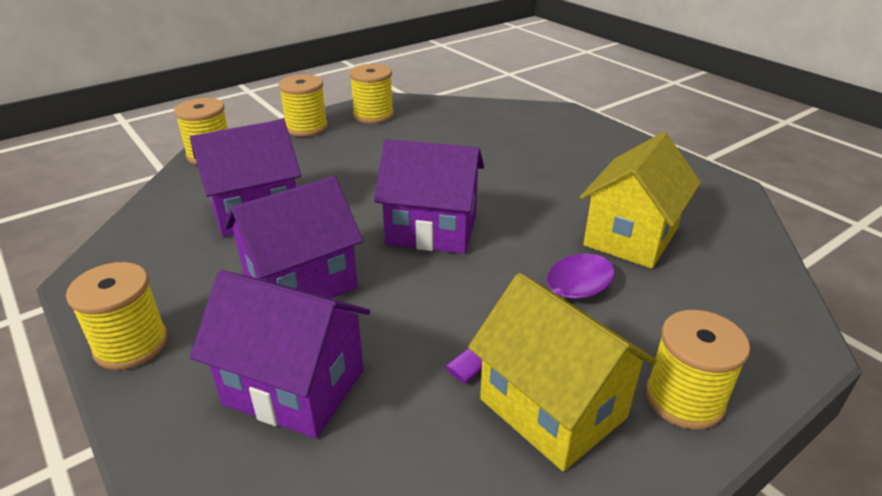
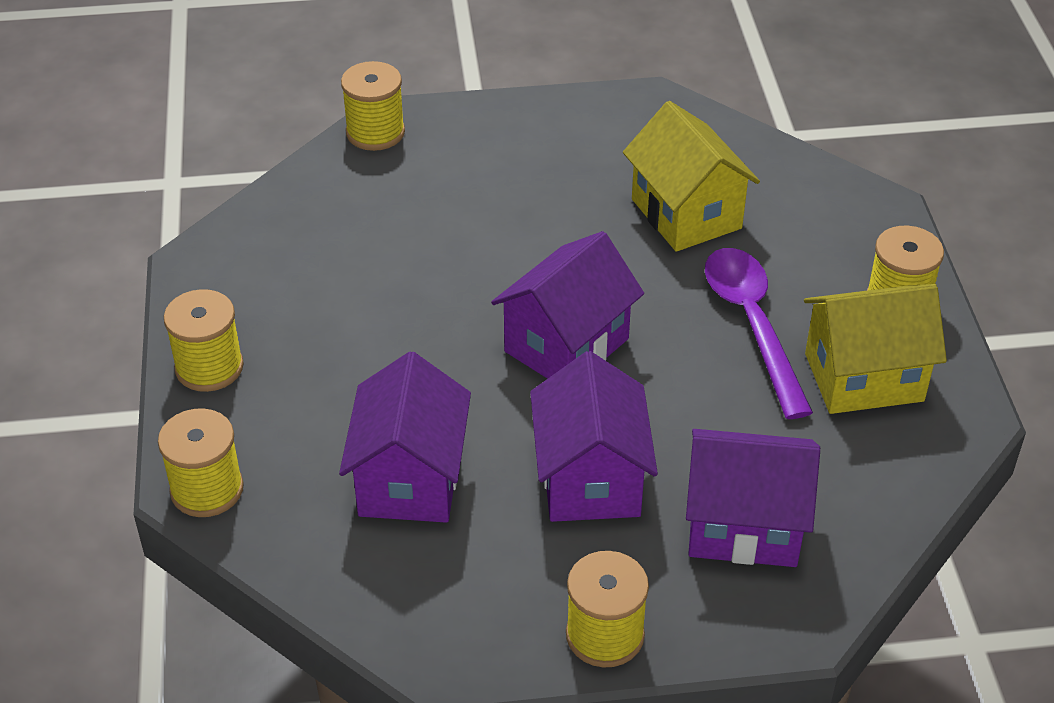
camera: 60 degrees left, 10 degrees up
purple house [190,270,370,439] -> purple house turned 45 degrees clockwise [686,429,820,567]
yellow spool [349,64,394,124] -> yellow spool moved to [341,61,405,151]

